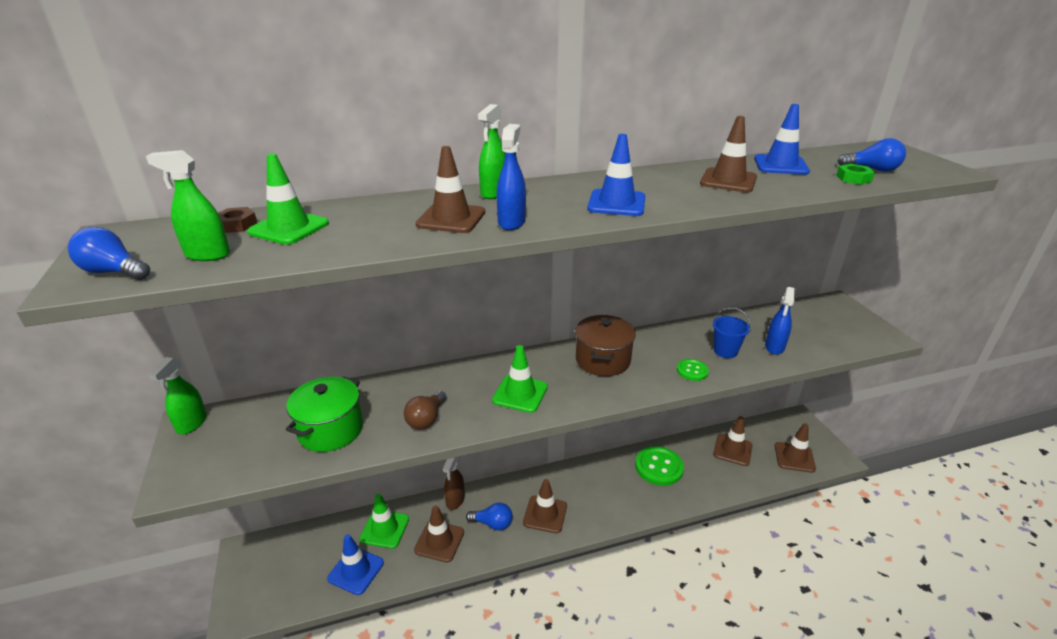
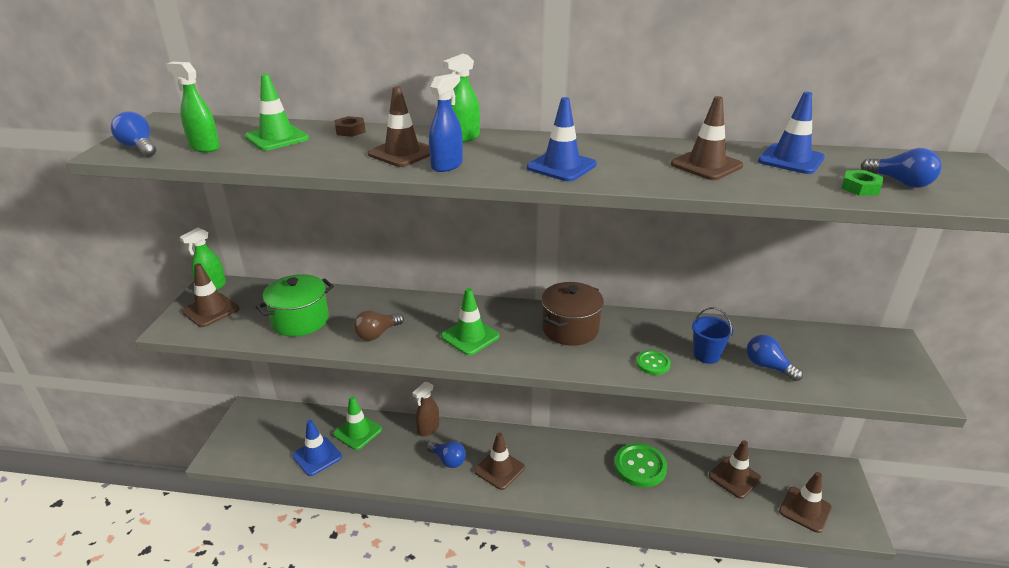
camera: 25 degrees right, 0 degrees up
brown nut [218,207,257,233] -> brown nut moved to [334,116,366,137]
brown traffic cone [414,505,464,563] -> brown traffic cone moved to [182,263,240,327]
blue spray bottle [765,287,796,355] -> blue light bulb [747,335,803,381]

